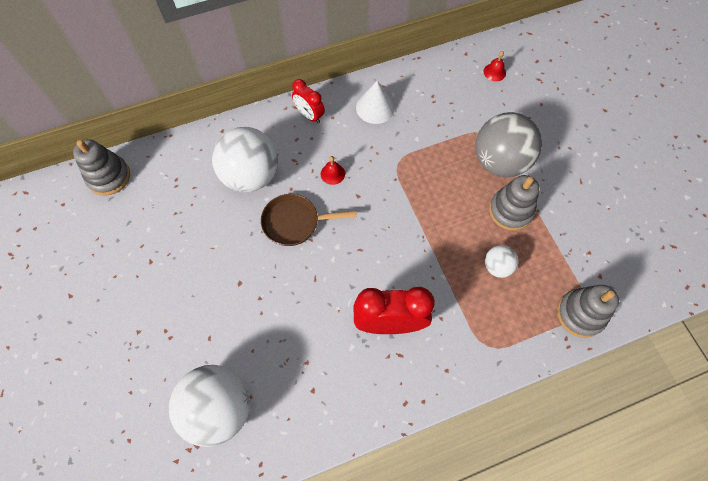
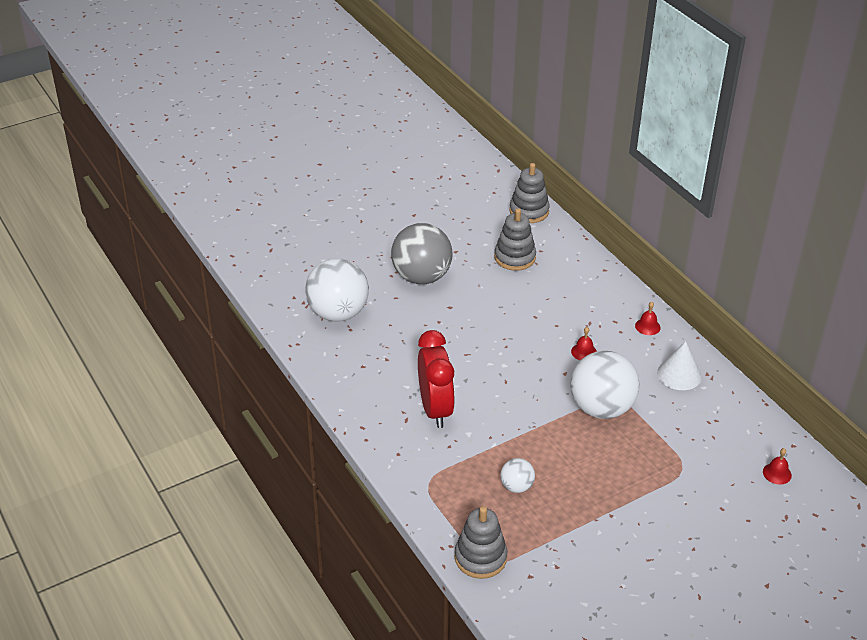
camera: 80 degrees right, 25 degrees down
white ball [212,127,278,192] -> white ball moved to [570,351,639,419]
brown pan [261,194,357,246] -> none
red clock [292,79,325,124] -> red bell [635,302,661,335]
grey ball [476,112,542,177] -> grey ball moved to [391,223,452,284]
grey stacking toy [489,175,539,231] -> grey stacking toy moved to [494,208,536,271]

